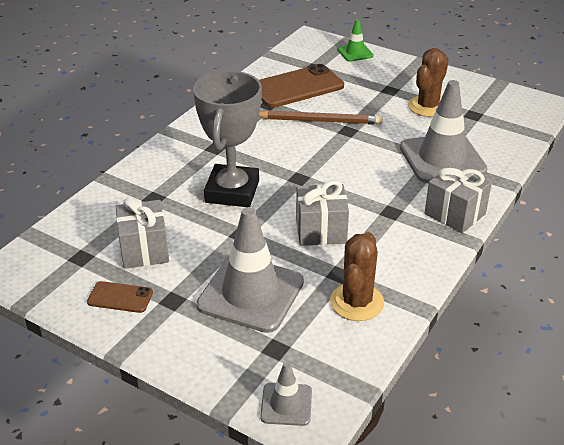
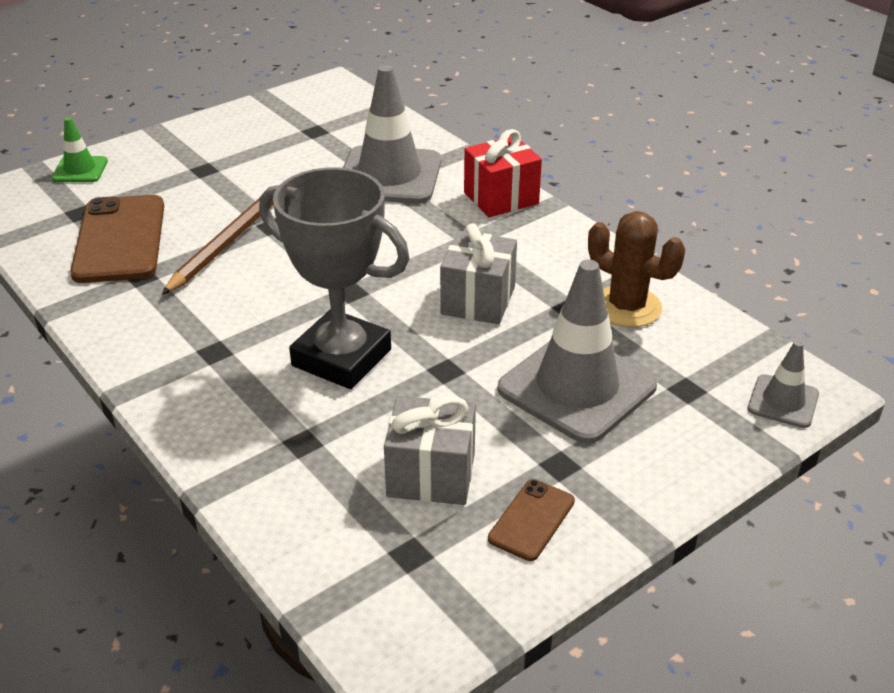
camera: 70 degrees left, 0 degrees up
brown cactus [408,48,449,117] -> none
grey gift [425,164,492,233] -> red gift [464,129,542,217]

